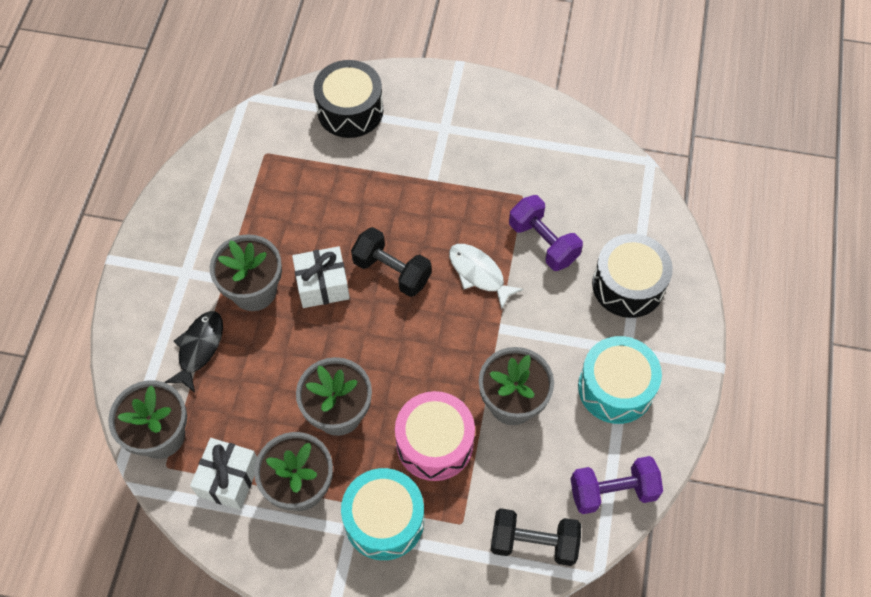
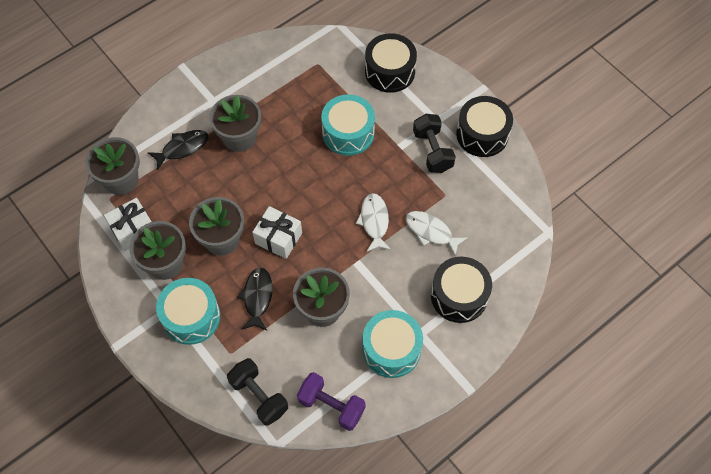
camera: 40 degrees right, 0 degrees up
white gift [292,246,350,308] -> white gift moved to [252,206,302,259]
black dumbbell [351,227,432,297] -> black dumbbell moved to [413,114,456,173]
pink drum [395,391,475,481] -> black fish [237,267,272,331]
purple dumbbell [509,195,583,271] -> white fish [405,211,468,255]
none -> turquoise drum [321,94,375,156]
none -> black drum [456,96,513,157]

